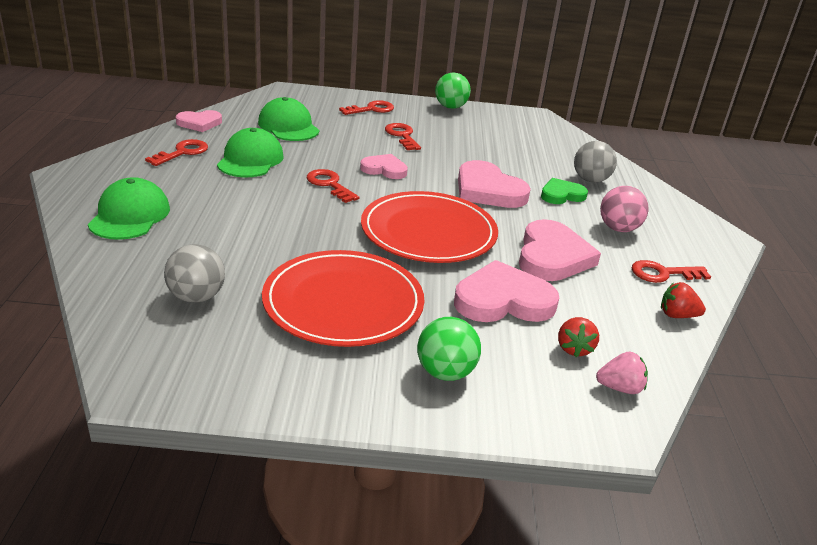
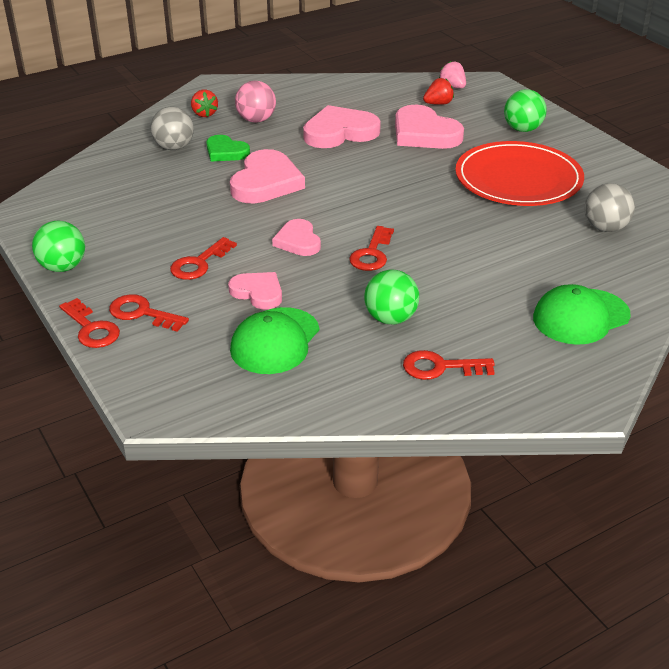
camera: 120 degrees left, 5 degrees up
pink heart [176,110,222,132] -> pink heart moved to [228,272,282,310]
green cap [217,128,284,177] -> green ball [364,270,419,324]
red plate [361,191,498,263] -> none
red key [632,260,711,283] -> red key moved to [59,298,120,348]
red strawberry [661,282,706,318] -> red strawberry moved to [191,90,218,117]

